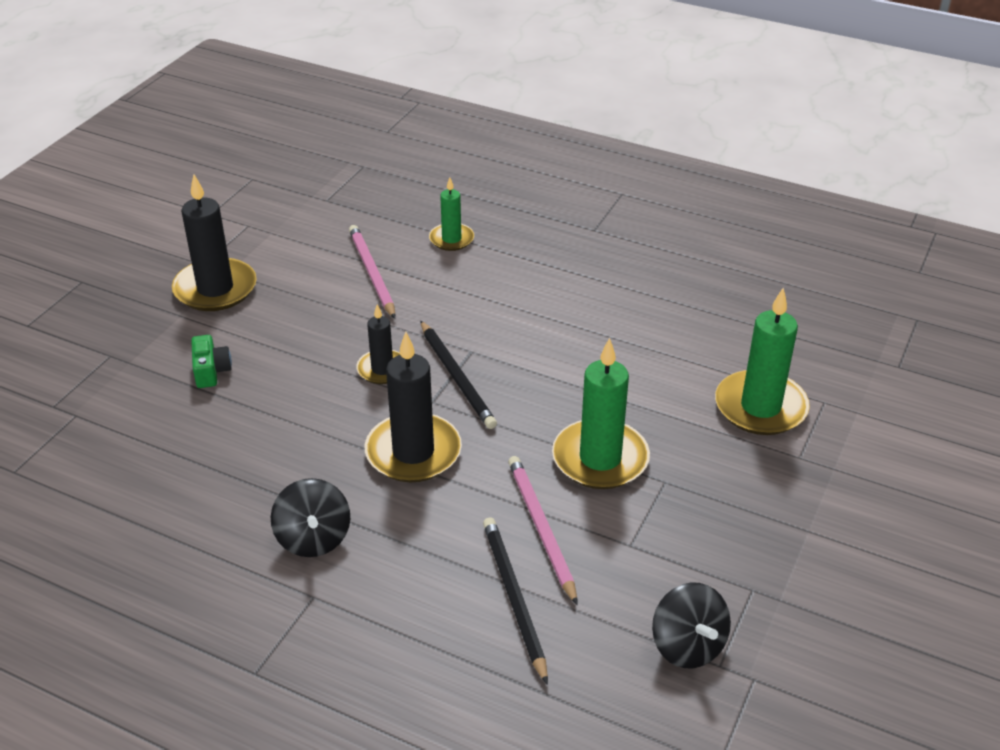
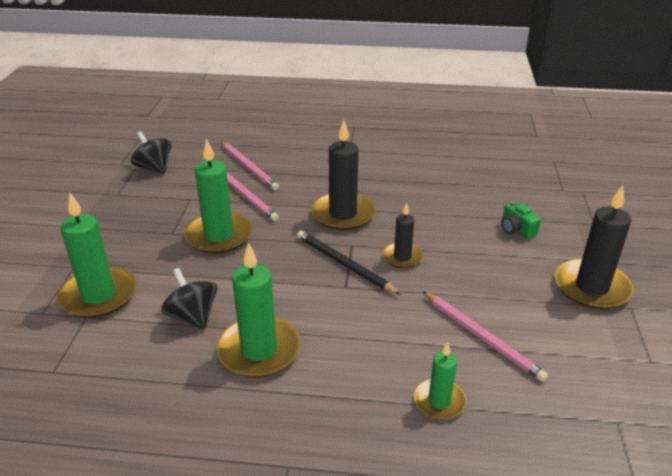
camera: 160 degrees right, 5 degrees down
black spinning top [271,478,350,557] -> black spinning top moved to [161,268,217,330]
black pencil [483,518,548,685] -> pink pencil [221,141,279,191]
none -> green candle [216,242,300,378]

